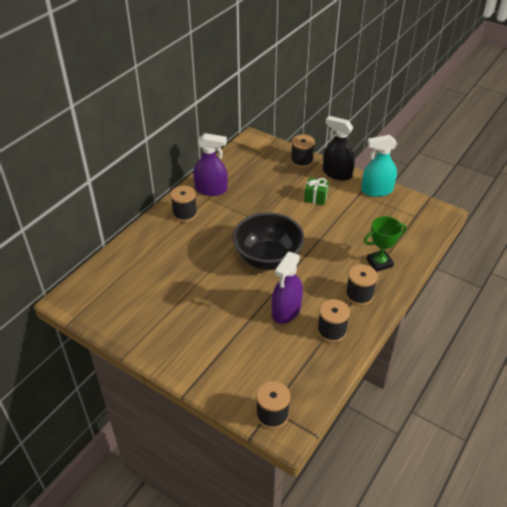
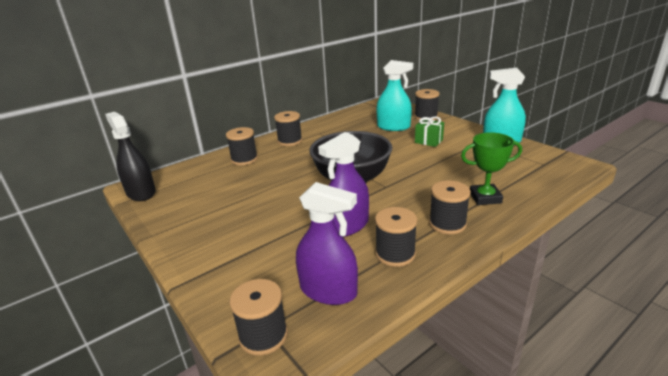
camera: 20 degrees right, 15 degrees down
purple spray bottle [193,133,228,196] -> purple spray bottle moved to [296,182,358,305]
black spray bottle [323,116,355,181] -> black spray bottle moved to [105,112,156,201]
none -> black spool [226,127,258,165]
none -> turquoise spray bottle [377,60,414,131]

